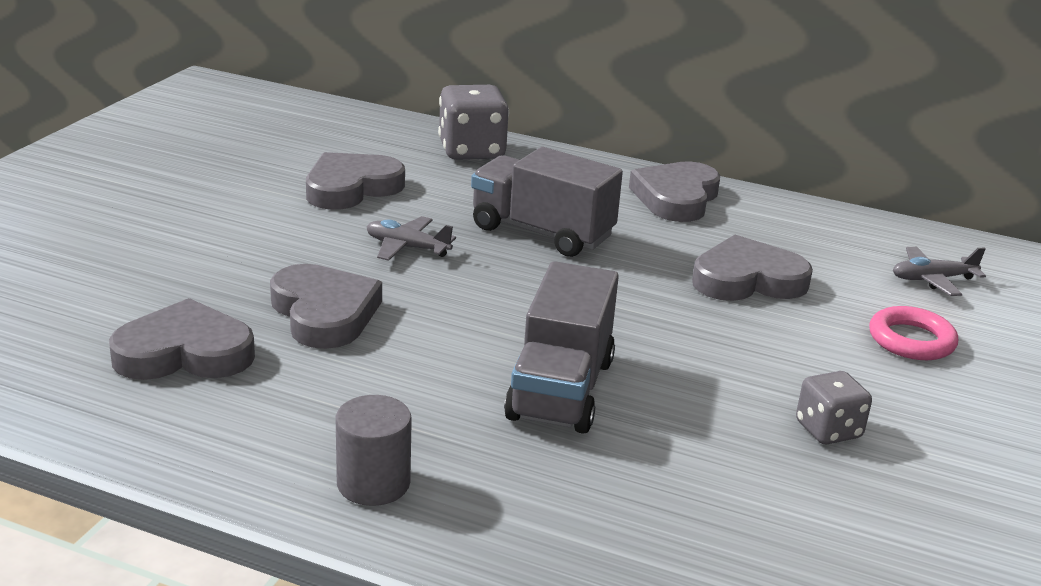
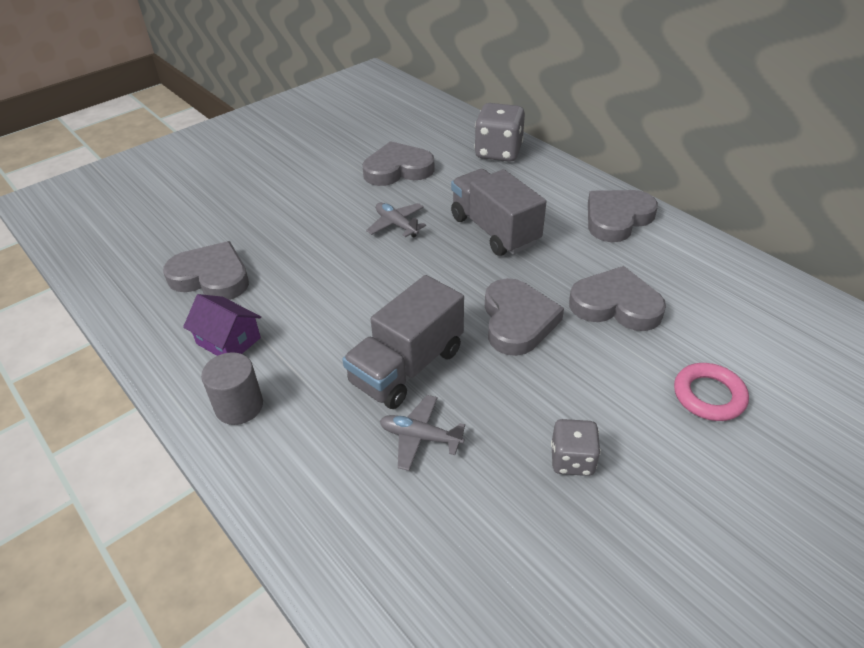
camera: 30 degrees right, 15 degrees up
grey heart [270,264,382,349] -> grey heart moved to [485,278,564,356]
grey plane [893,247,986,296] -> grey plane moved to [380,395,465,471]
none -> purple house [183,294,261,356]

